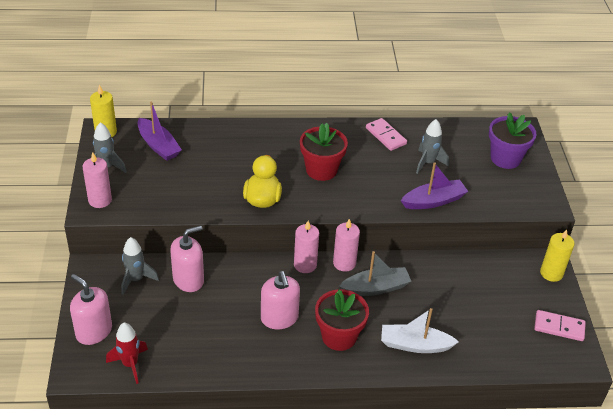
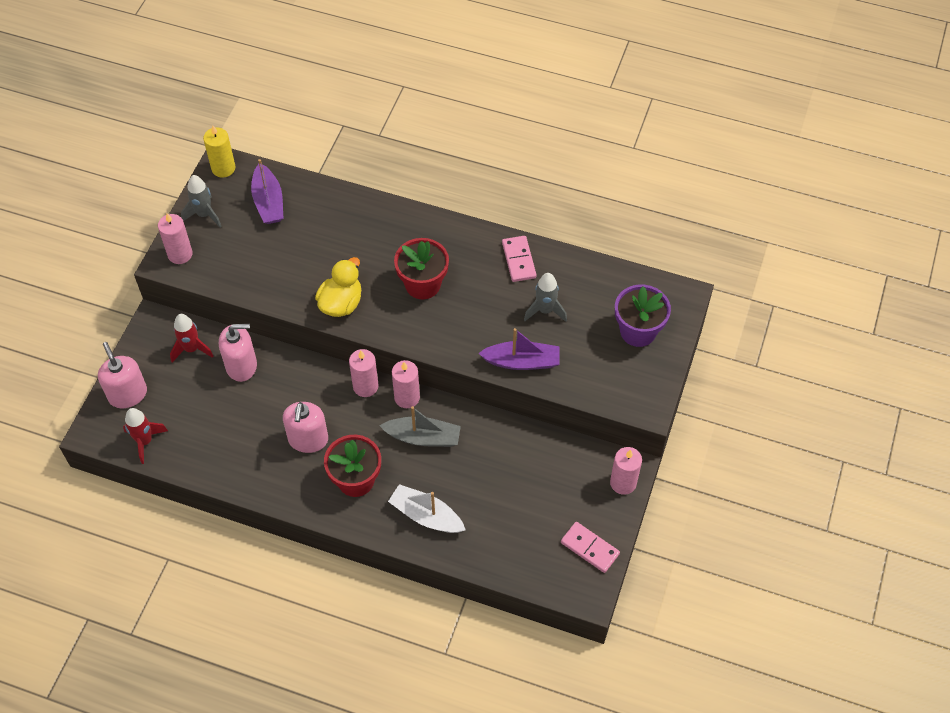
camera: 25 degrees right, 15 degrees up
grey rocket [121,237,159,295] -> red rocket [170,314,213,362]
yellow candle [540,229,574,282] -> pink candle [610,447,642,495]

